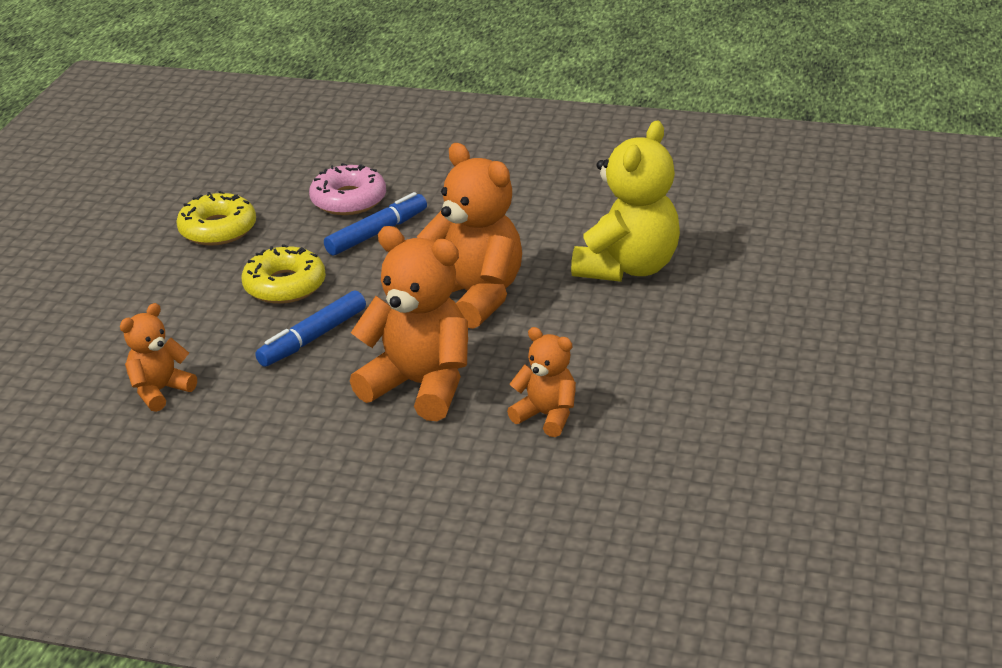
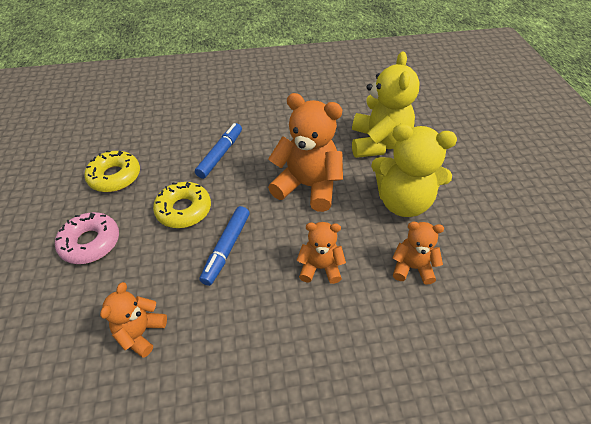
camera: 25 degrees left, 15 degrees up
pink donut [309,163,386,215] -> pink donut moved to [55,212,119,264]
orange teddy bear [350,226,468,421] -> orange teddy bear [297,222,346,284], size x0.55
none -> yellow teddy bear [371,124,457,217]

